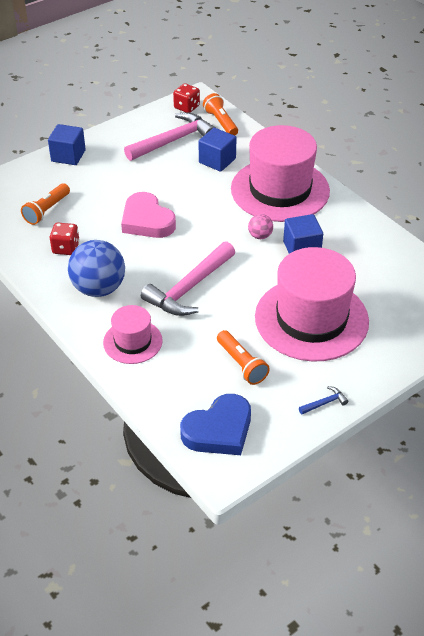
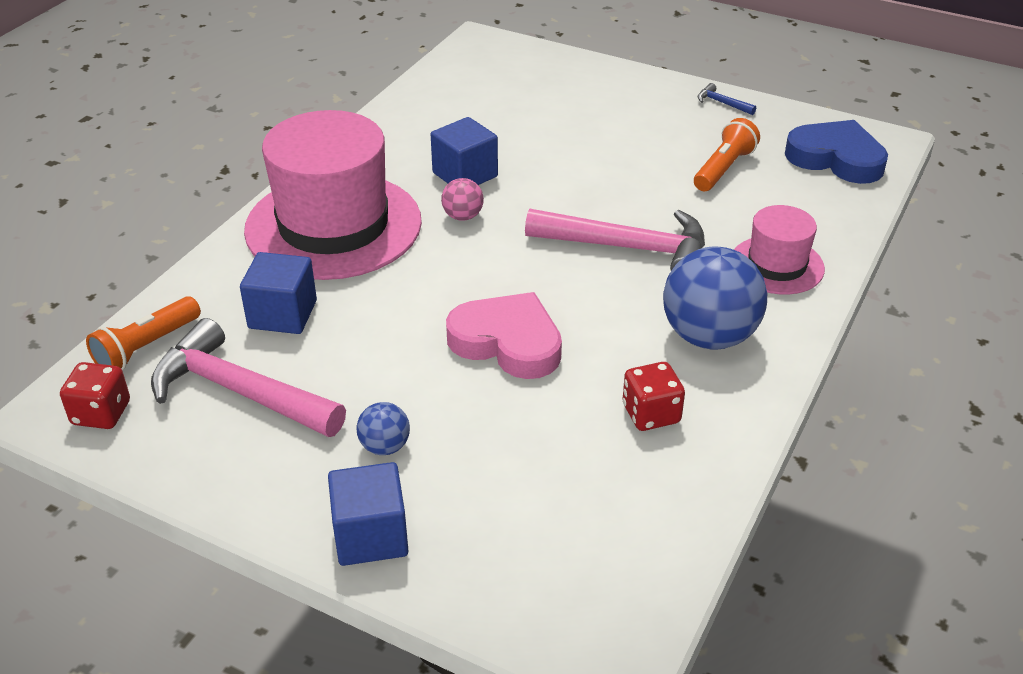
camera: 115 degrees left, 5 degrees down
orange flashlight [21,183,70,225] -> none
pink heart [121,192,176,238] -> pink heart turned 90 degrees counterclockwise [446,292,562,379]
pink hat [255,247,369,361] -> none
none -> blue ball [357,402,410,455]

